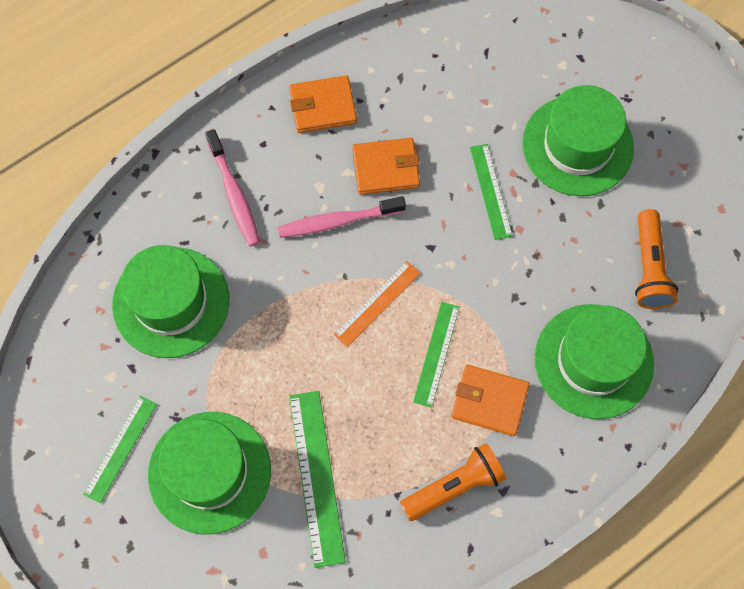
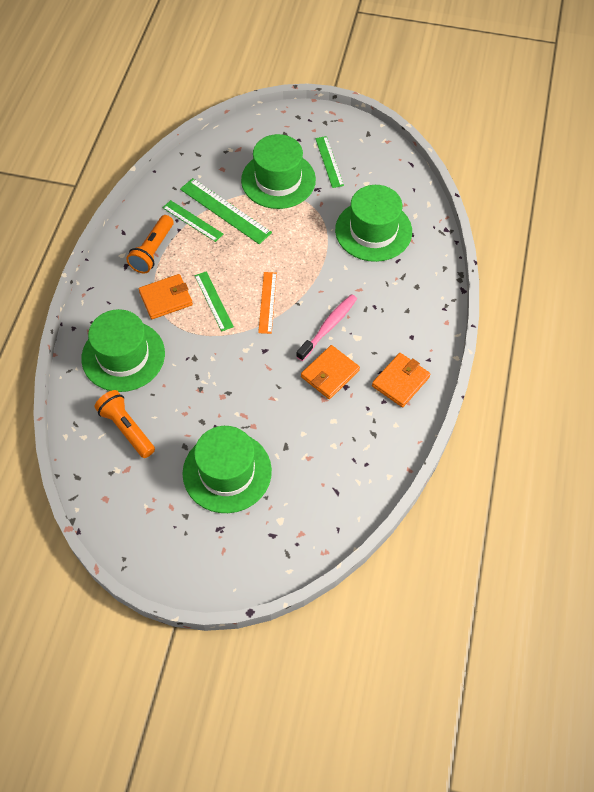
camera: 140 degrees right, 10 degrees down
pink toothbrush [205,129,260,246] -> none
green ruler [470,144,513,240] -> green ruler moved to [163,200,223,242]

